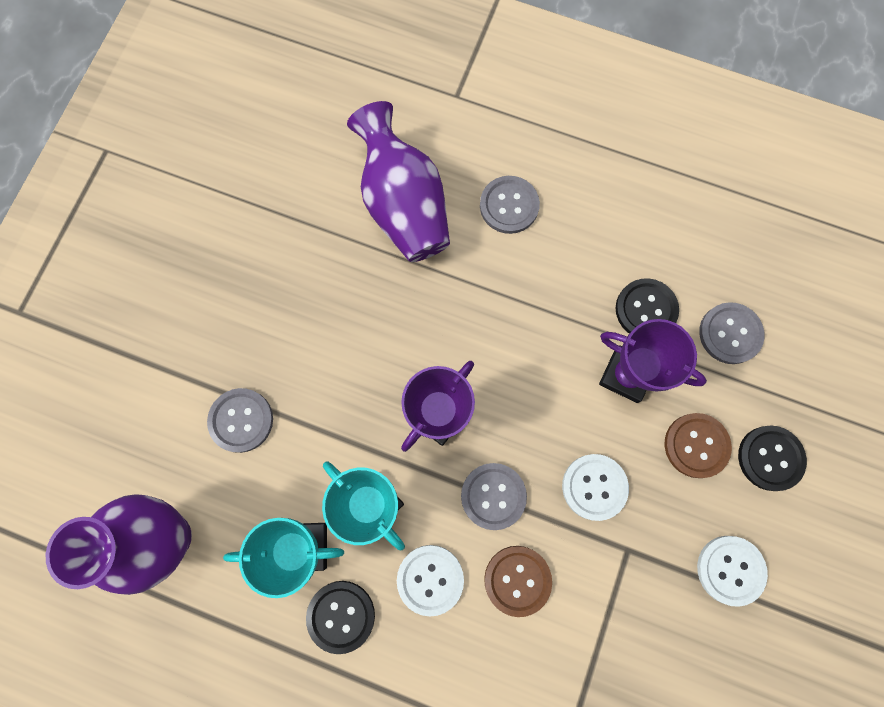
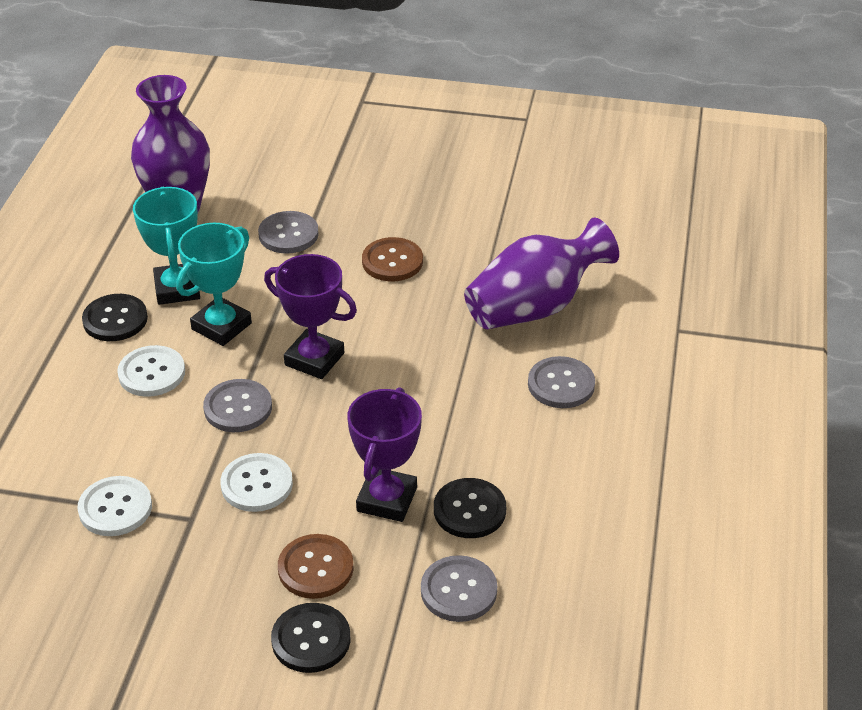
camera: 80 degrees right, 35 degrees down
brown button [484,546,552,617] -> brown button moved to [362,237,423,281]
white button [697,536,768,607] -> white button moved to [77,476,152,536]

